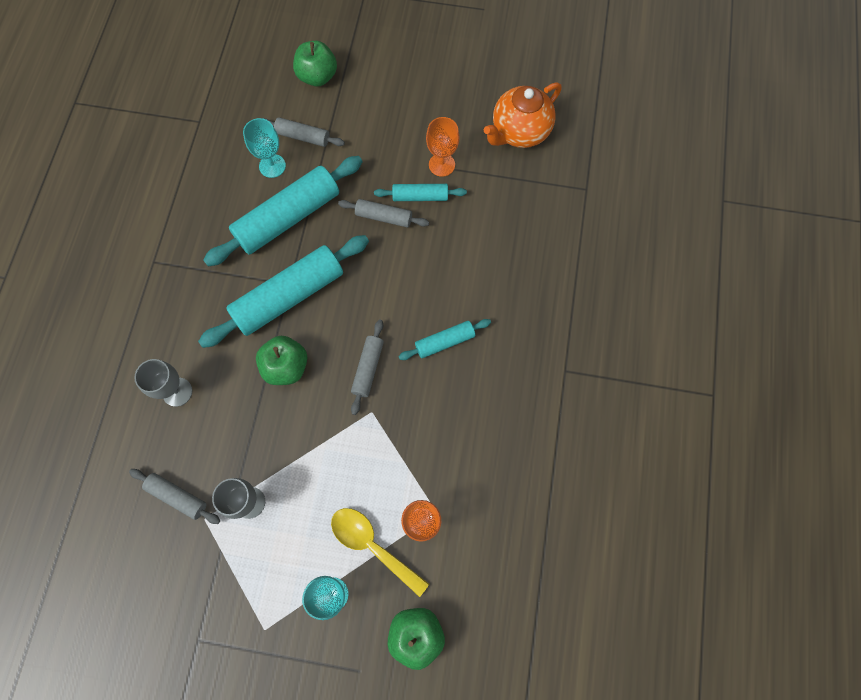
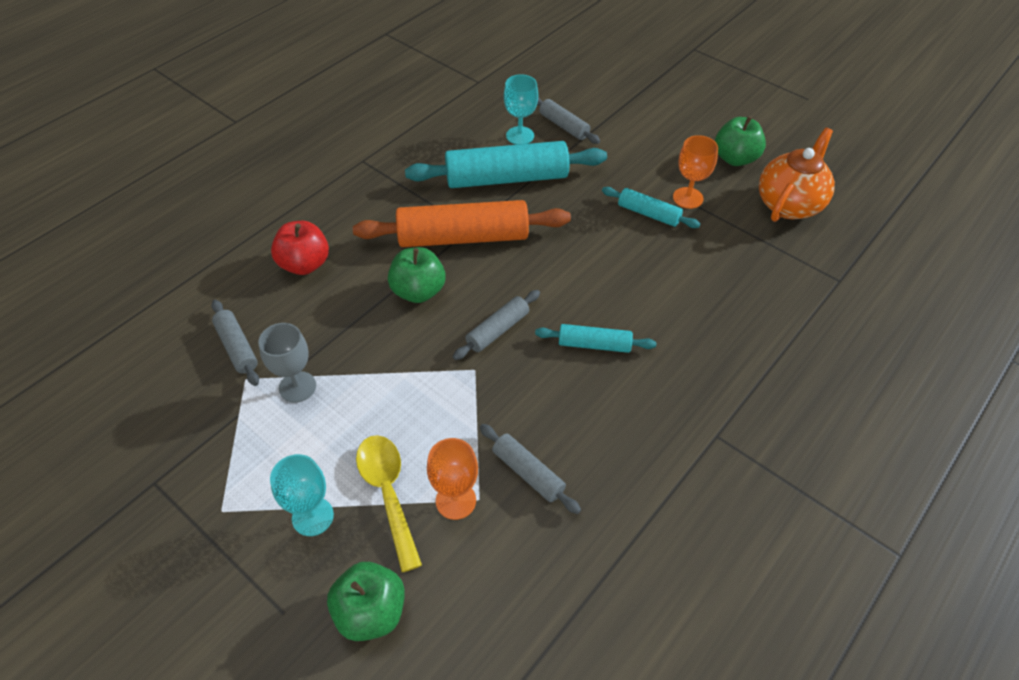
camera: 30 degrees right, 20 degrees down
grey goblet [134,359,192,407] -> red apple [271,221,329,275]
turquoise rolling pin [198,235,369,348] -> orange rolling pin [353,200,571,247]
green apple [293,41,337,87] -> green apple moved to [715,116,766,166]
grey rolling pin [338,199,429,228] -> grey rolling pin moved to [480,424,581,514]
orange teapot [484,82,561,148] -> orange teapot turned 135 degrees clockwise [759,128,835,222]

